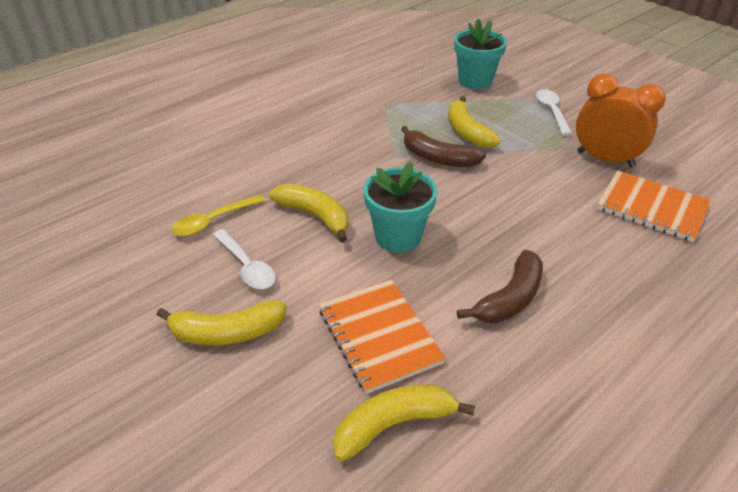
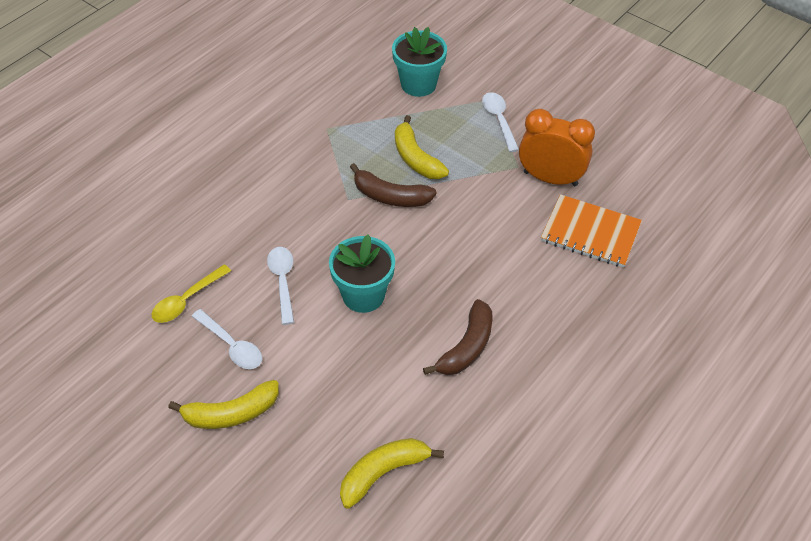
camera: 10 degrees left, 10 degrees up
yellow banana [269,184,349,243] -> white spoon [267,247,294,325]
orange notebook [319,280,446,394] -> none

